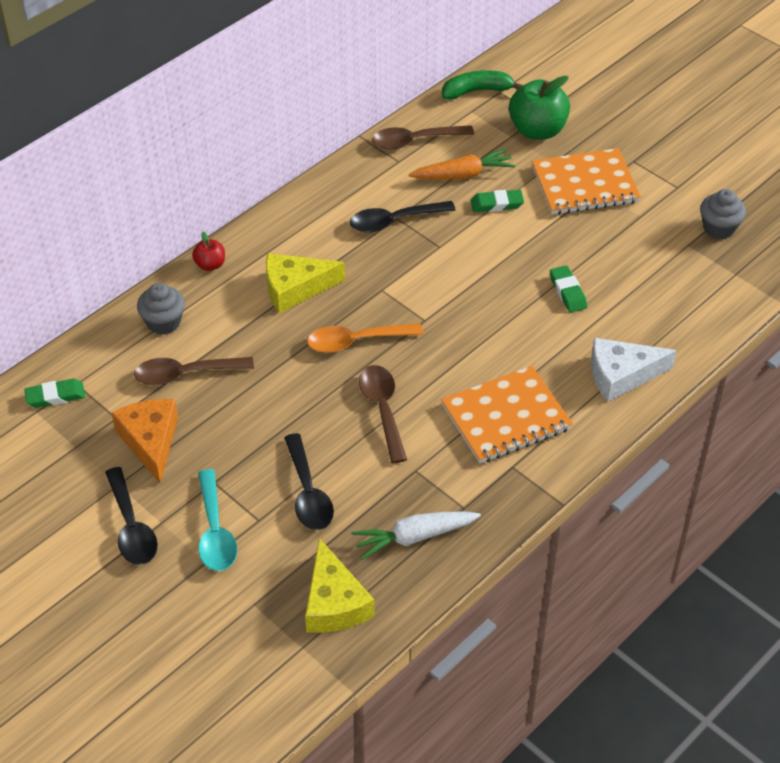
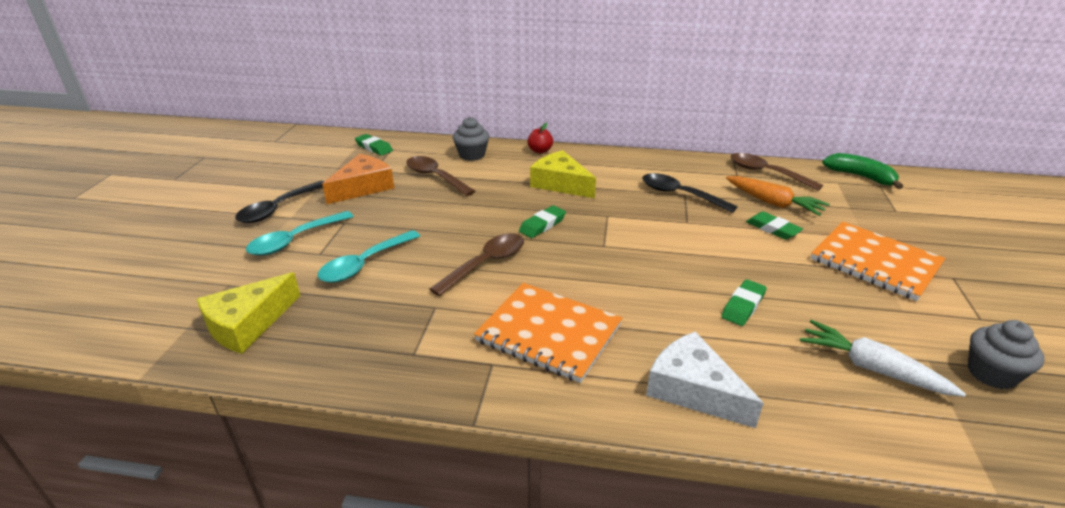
camera: 55 degrees right, 15 degrees down
black spoon [284,433,334,530] -> turquoise spoon [318,230,420,283]
orange spoon [307,324,423,353] -> green eraser [519,205,566,238]
white carrot [351,512,481,560] -> white carrot moved to [800,320,966,397]
green apple [509,76,570,140] -> none

